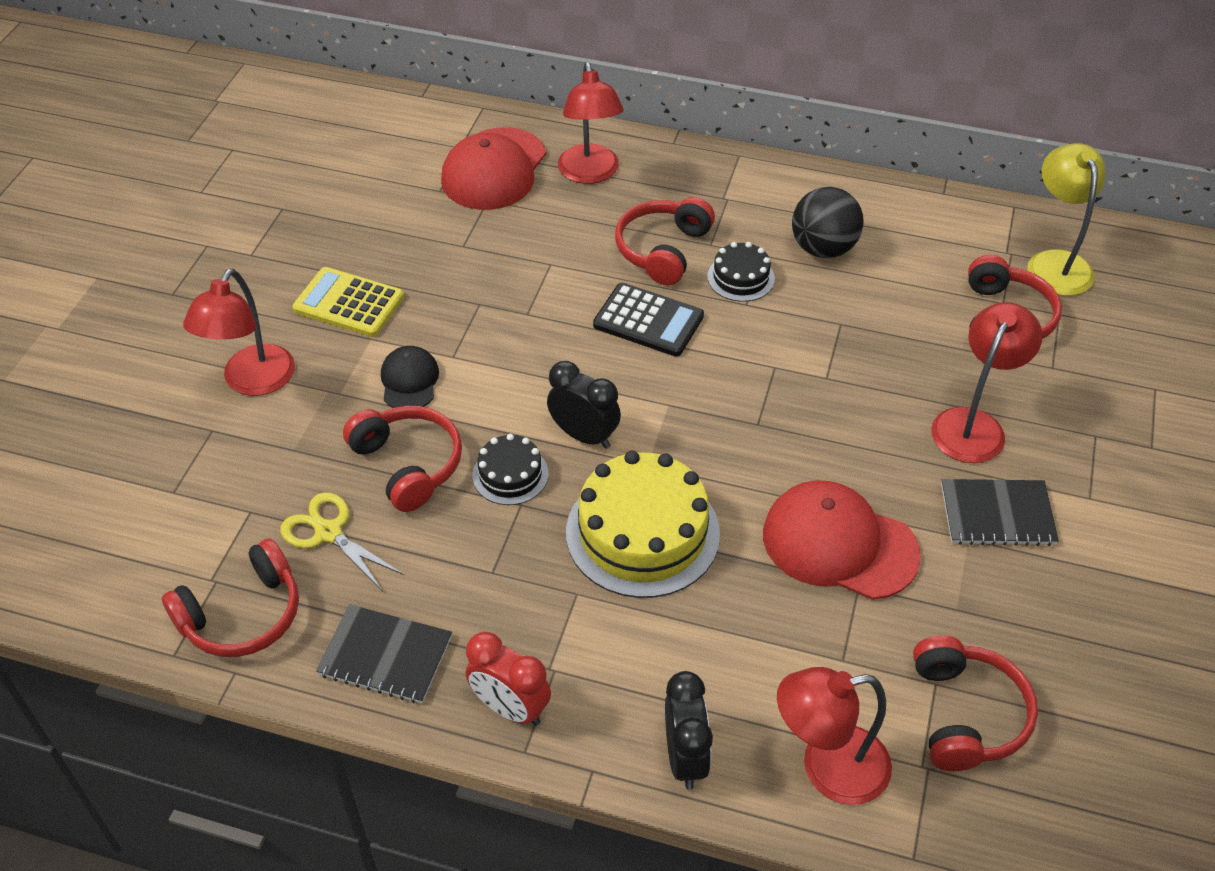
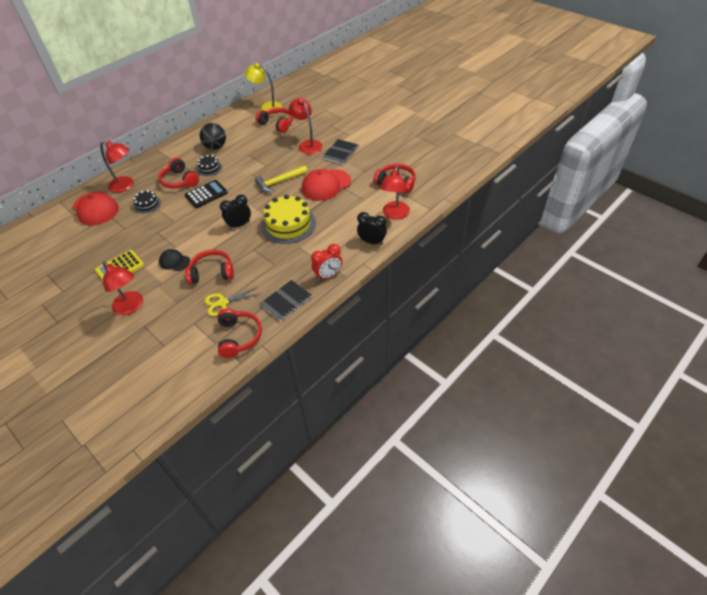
camera: 60 degrees left, 0 degrees up
black cake [473,434,549,505] -> black cake moved to [133,190,161,213]
none -> yellow hammer [255,165,308,192]

